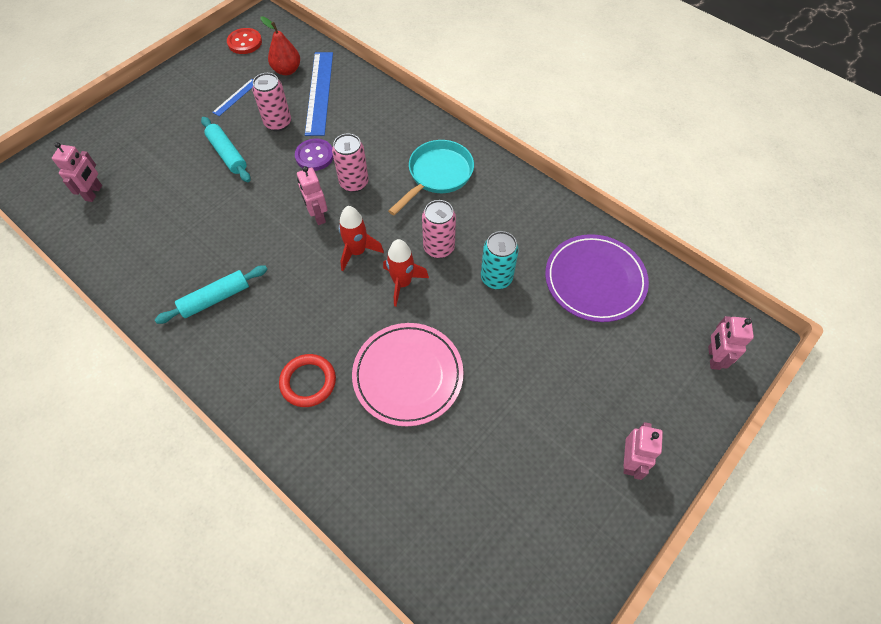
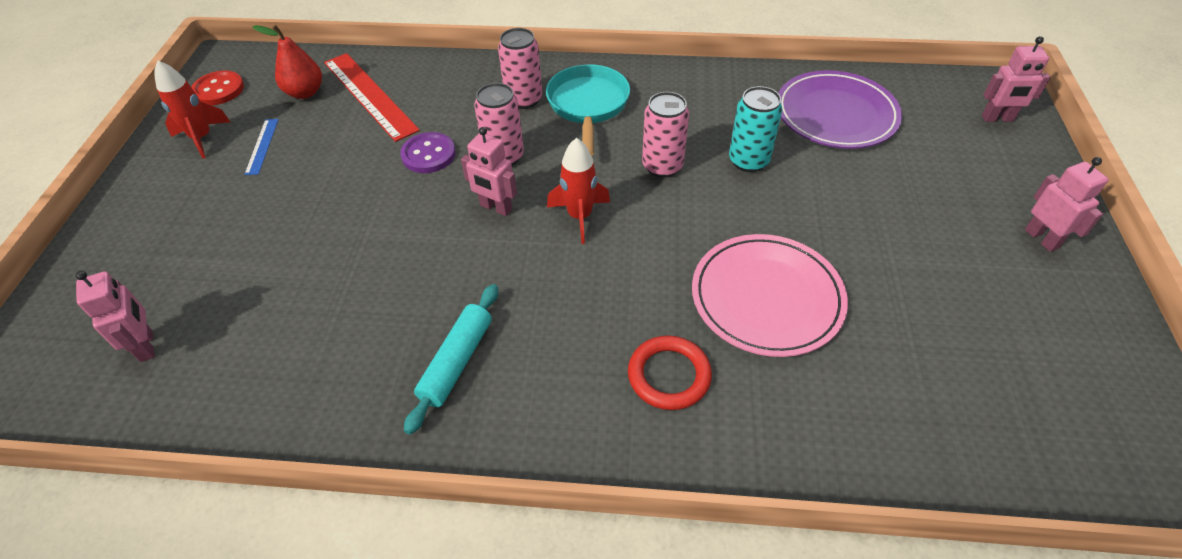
camera: 35 degrees left, 10 degrees down
turquoise rolling pin [201,117,251,182] -> none
pink can [252,73,291,131] -> pink can moved to [498,28,542,109]
blue ruler [305,52,333,136] -> red ruler [324,53,420,142]
red rocket [383,239,429,307] -> red rocket moved to [154,61,230,159]
pink robot [708,316,754,370] -> pink robot turned 60 degrees counterclockwise [982,36,1050,122]

